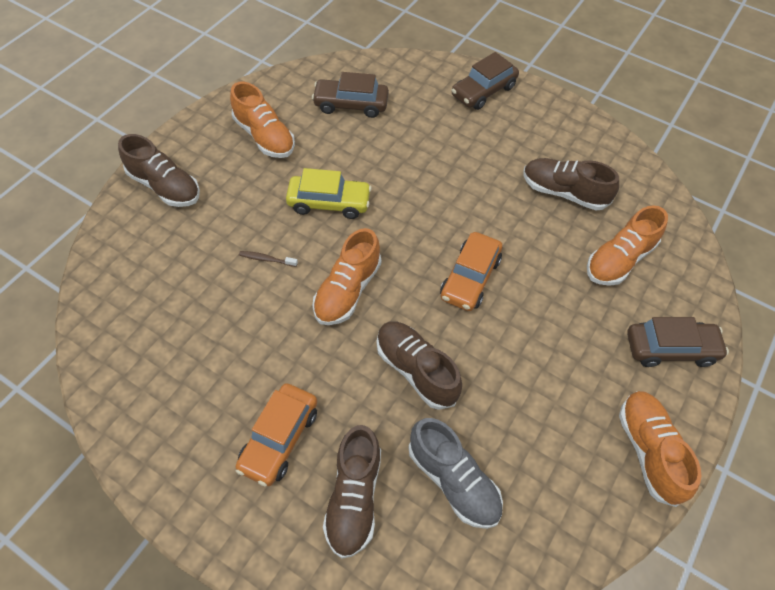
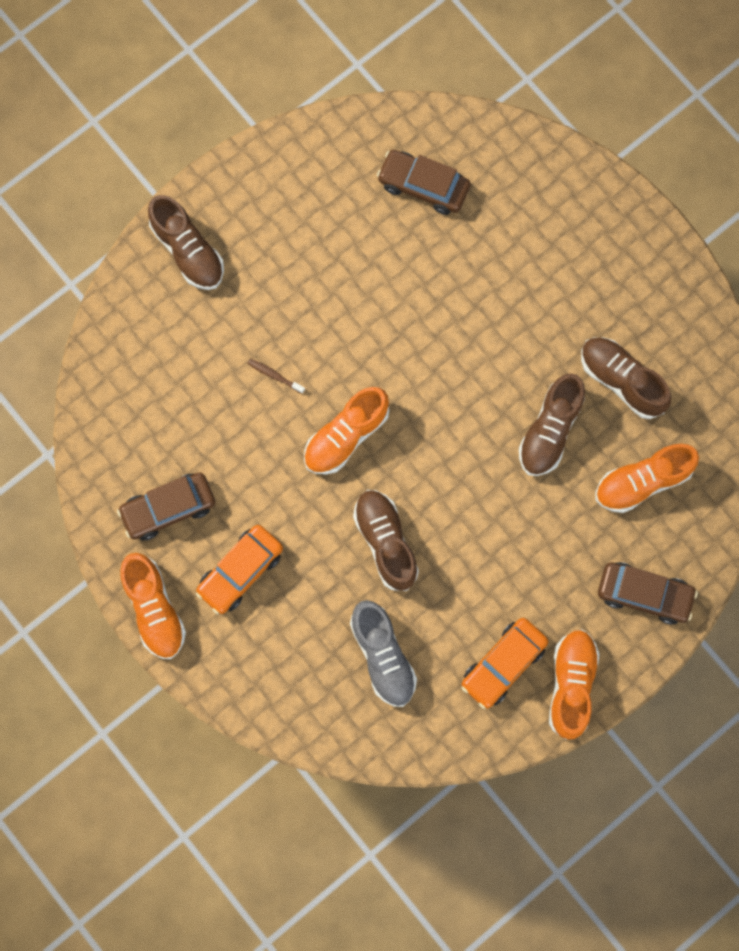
camera: 20 degrees right, 20 degrees up
orange shoe [230,82,295,158] -> orange shoe moved to [120,553,186,659]
yellow car [286,168,372,219] -> none
brown shoe [323,425,381,559] -> brown shoe moved to [519,373,585,476]
orange car [440,232,502,311] -> orange car moved to [461,618,548,709]
brown car [451,52,519,110] -> brown car moved to [117,473,215,540]

